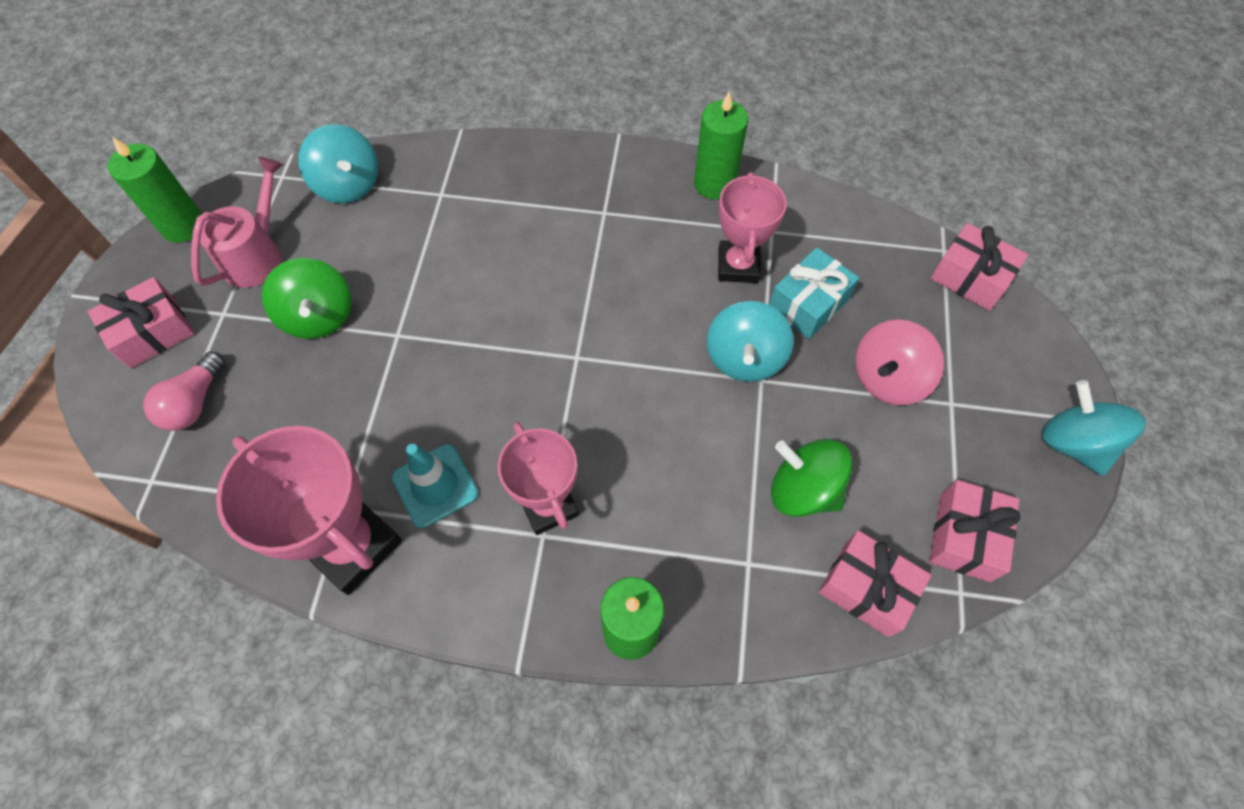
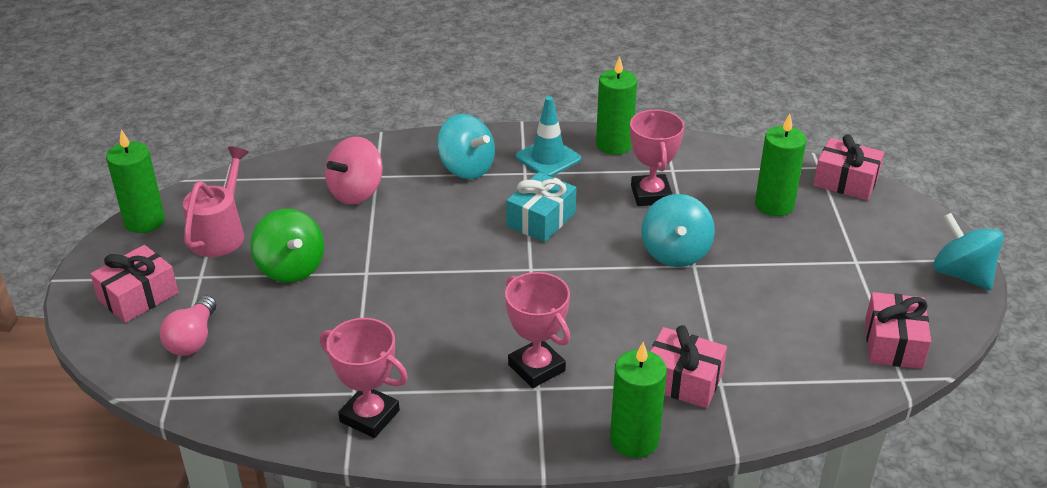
camera: 10 degrees left, 25 degrees down
pink trophy [216,426,402,595] -> pink trophy [320,318,408,438], size x0.66
turquoise spinning top [298,124,378,203] -> turquoise spinning top moved to [437,114,495,179]
turquoise traffic cone [392,444,479,528] -> turquoise traffic cone moved to [516,96,581,177]
turquoise gift [769,247,859,339] -> turquoise gift moved to [506,172,577,242]
green spinning top [771,439,853,517] -> none
pink gift [818,531,931,637] -> pink gift moved to [651,325,727,408]
pink spinning top [855,319,944,405] -> pink spinning top moved to [325,137,383,204]
none -> green candle [755,114,807,216]

